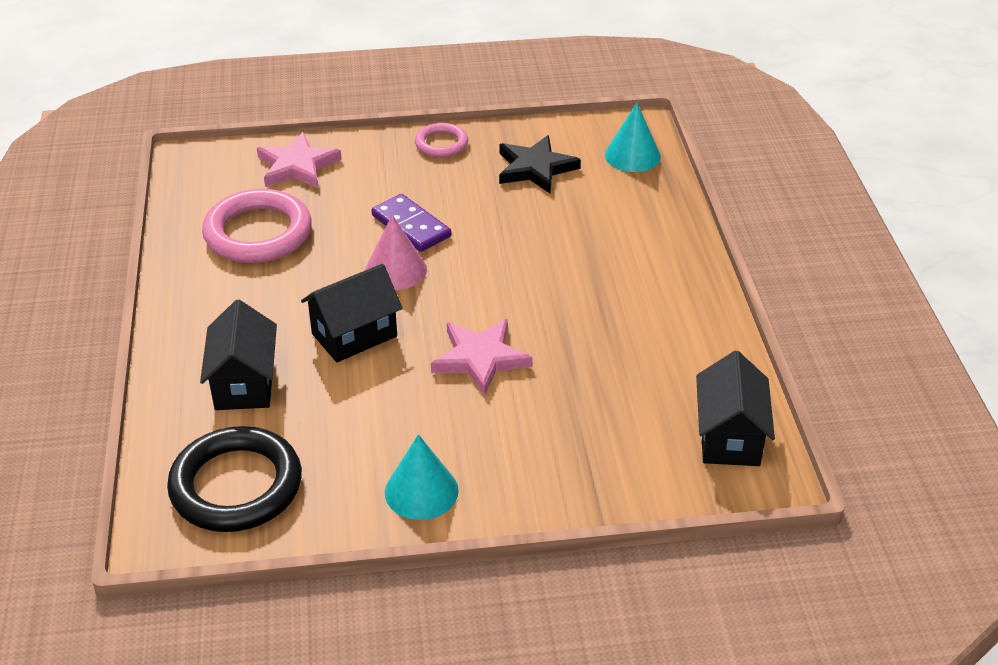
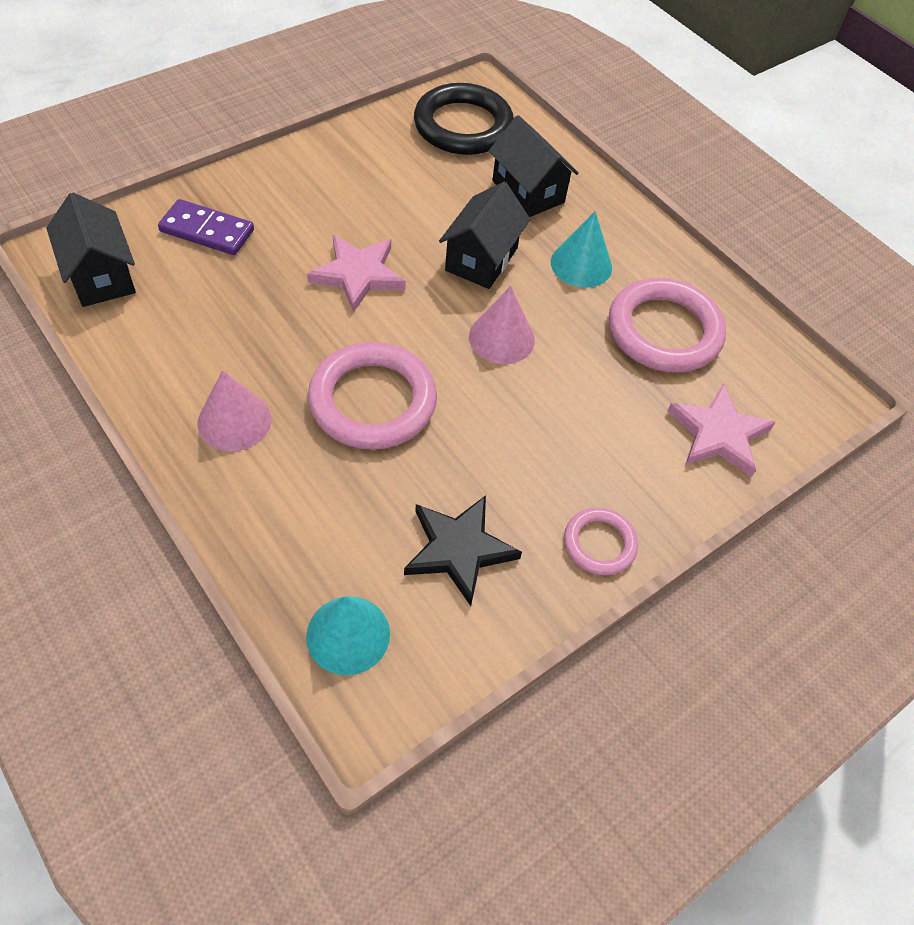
camera: 145 degrees right, 15 degrees up
purple domino [371,194,451,252] -> purple domino moved to [158,199,254,255]
turquoise cone [385,434,459,520] -> turquoise cone moved to [551,211,612,288]
none -> pink cone [198,370,272,452]
none -> pink ring [308,342,437,450]

